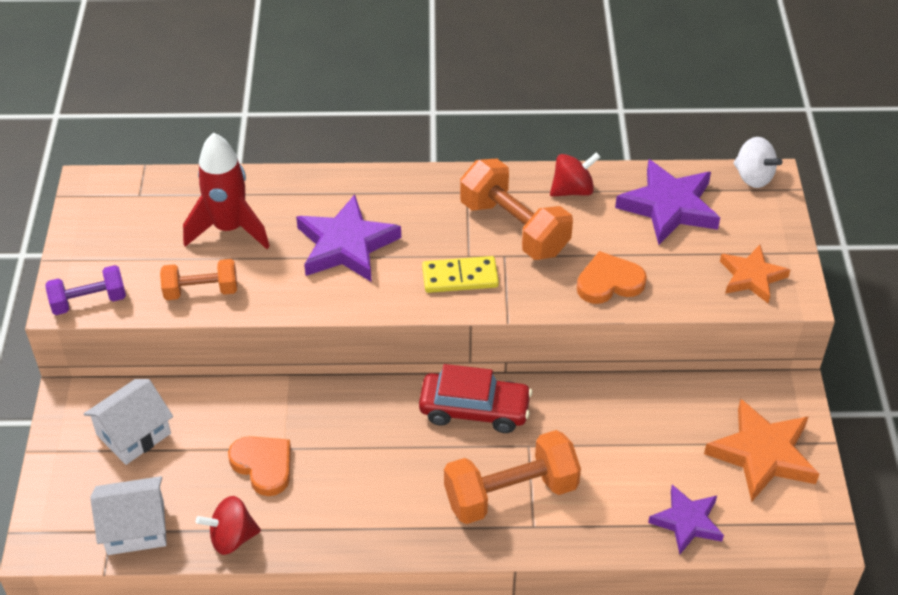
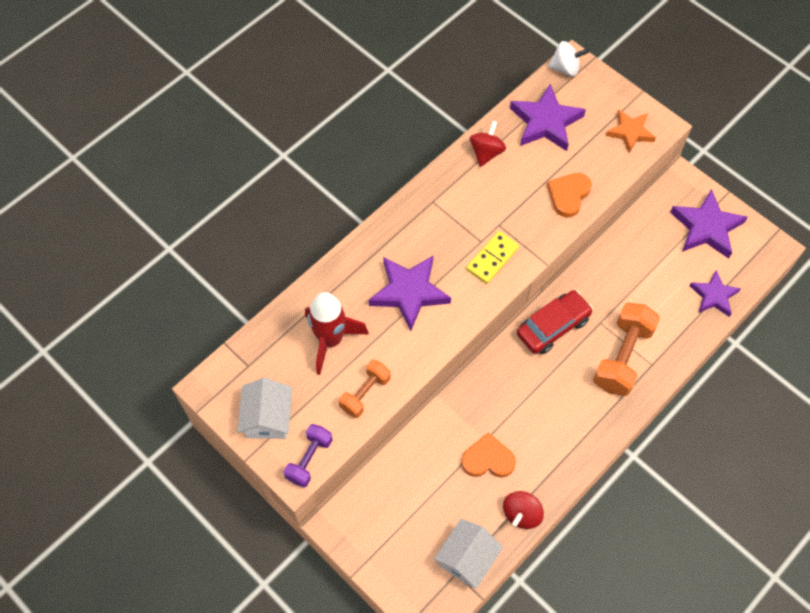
camera: 45 degrees left, 15 degrees up
white house [84,379,173,465] -> white house moved to [237,378,292,439]
orange dumbbell [460,159,573,260] -> none
orange star [704,399,819,502] -> purple star [670,189,748,258]

